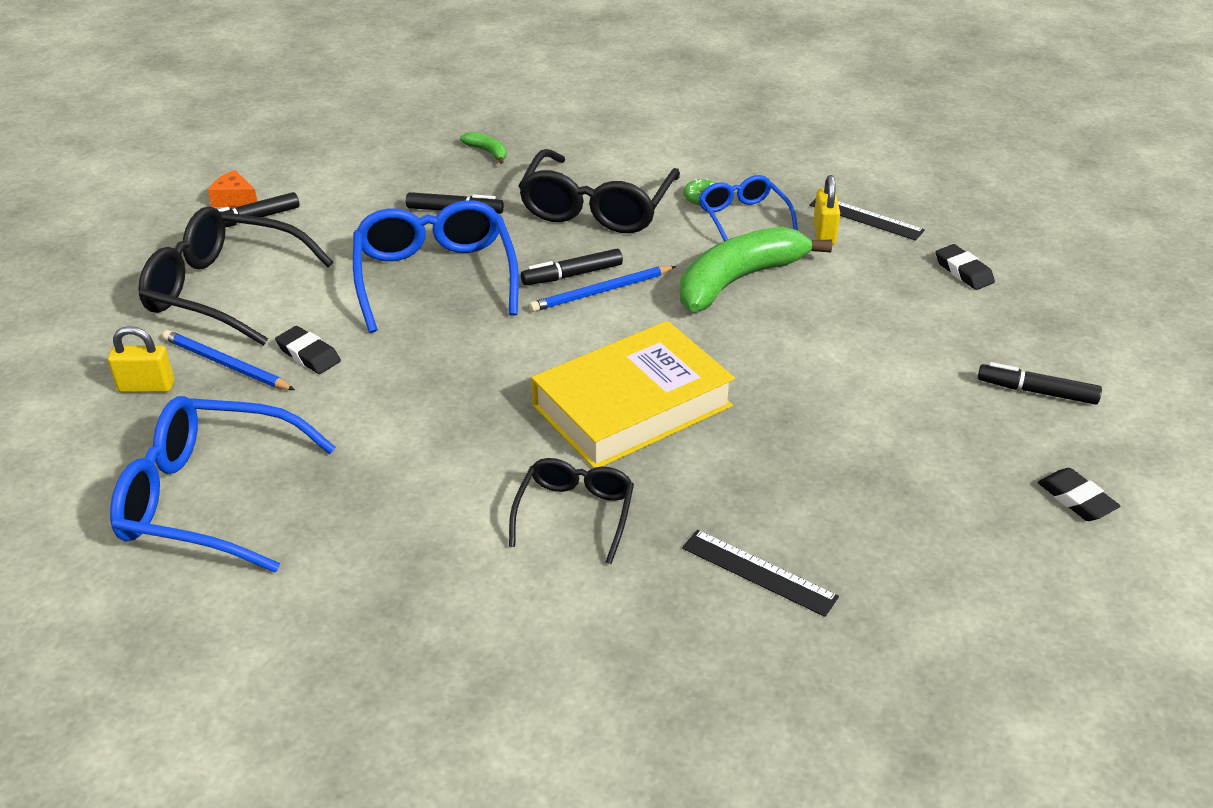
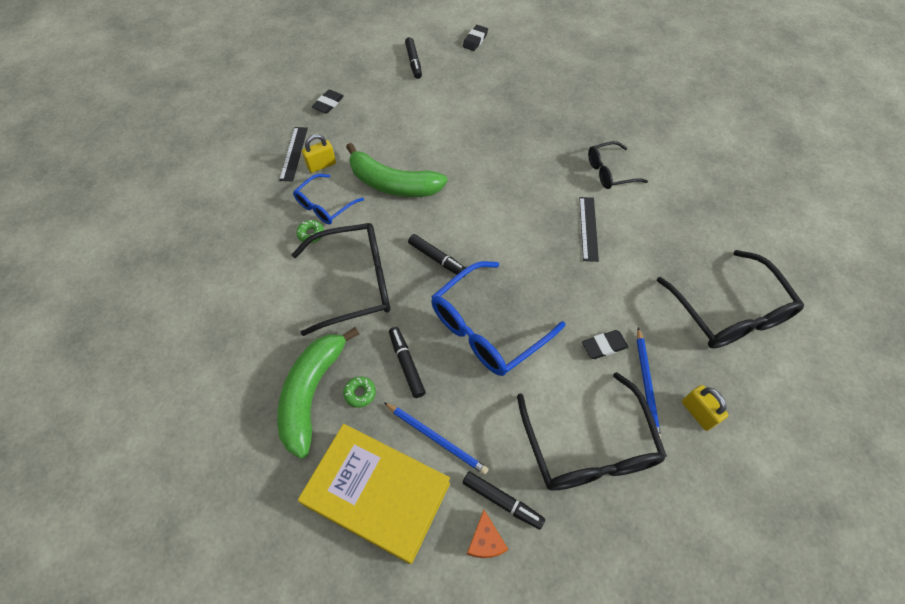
camera: 120 degrees left, 20 degrees up
blue glasses [110,396,336,572] -> black glasses [657,250,804,348]
black eraser [275,326,341,374] -> black eraser turned 60 degrees clockwise [582,330,628,359]
green banana [460,132,507,164] -> green banana [277,327,359,459], size x2.41
blue pencil [529,266,676,312] -> blue pencil moved to [384,402,489,475]
yellow book [531,321,735,468] -> yellow book moved to [298,424,450,564]
black ruler [682,530,839,617] -> black ruler moved to [579,197,599,262]
none -> green donut [343,376,376,408]

